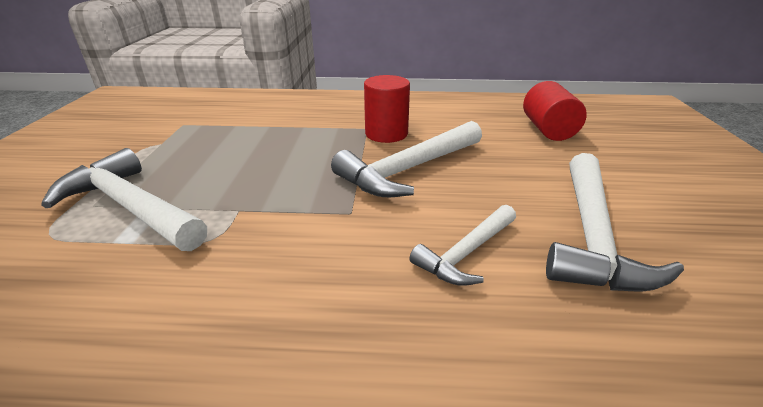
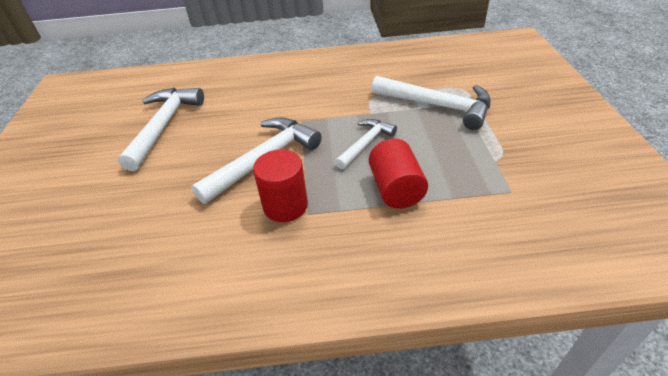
camera: 175 degrees right, 10 degrees up
white hammer [409,205,516,286] -> white hammer moved to [335,119,397,169]
red cylinder [523,81,587,141] -> red cylinder moved to [369,139,428,209]

